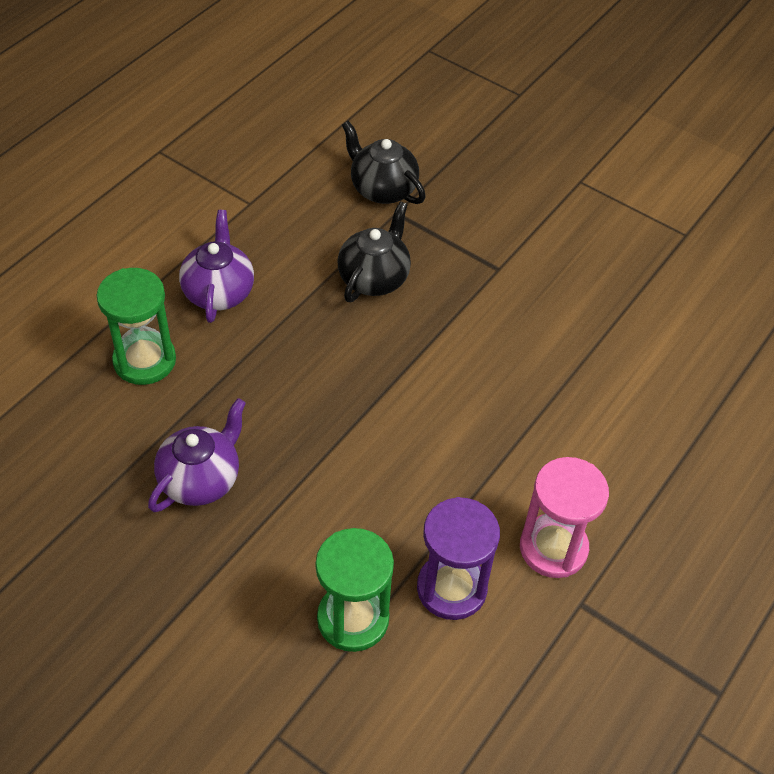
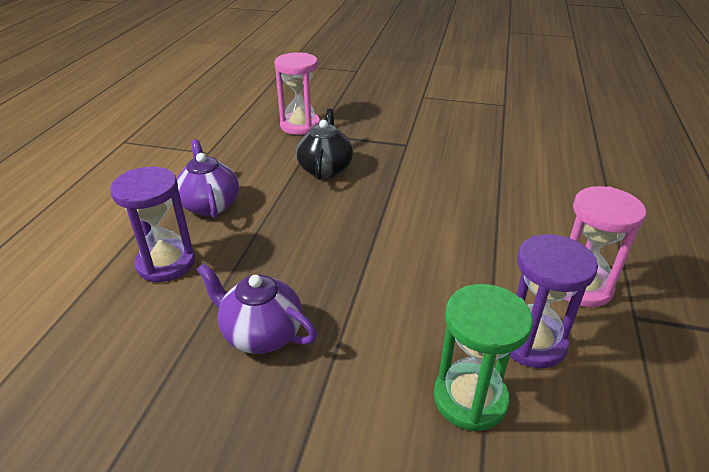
camera: 20 degrees left, 15 degrees down
green hourglass [96,268,176,385] -> purple hourglass [110,167,195,282]
purple teapot [148,398,246,512] -> purple teapot turned 75 degrees counterclockwise [197,263,317,354]
black teapot [342,121,426,204] -> pink hourglass [274,52,320,135]

